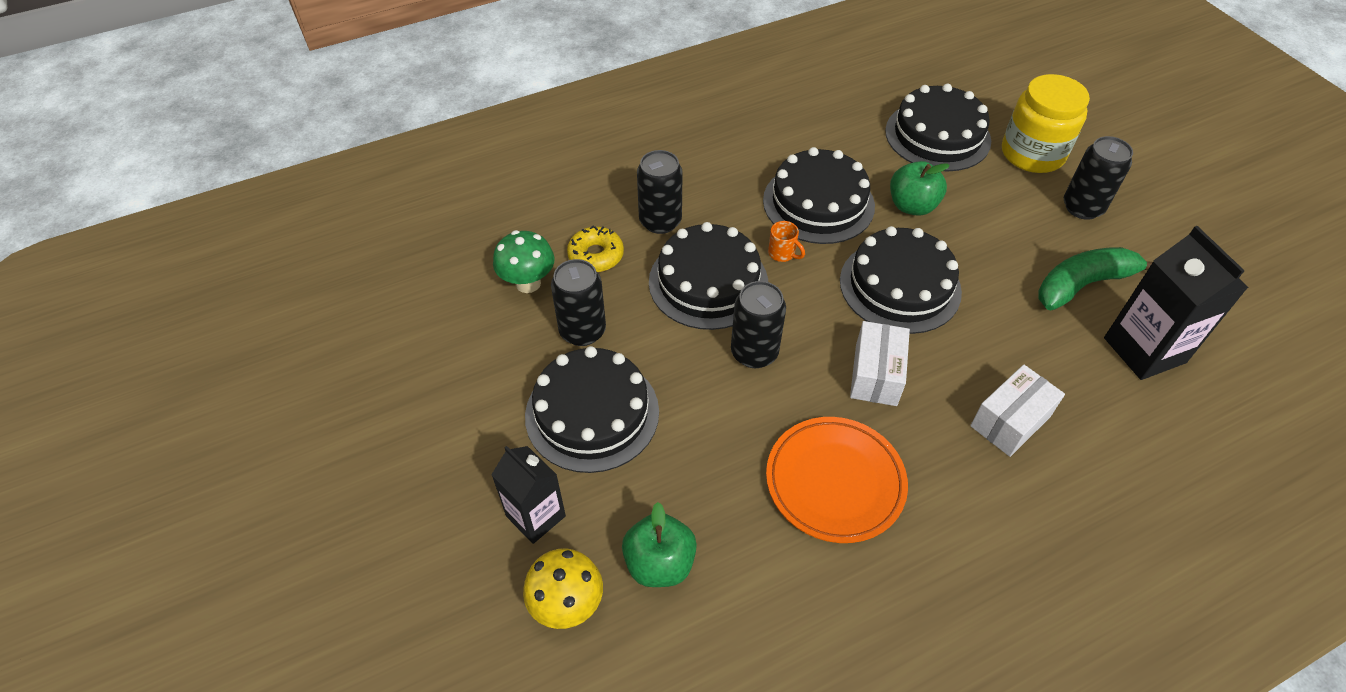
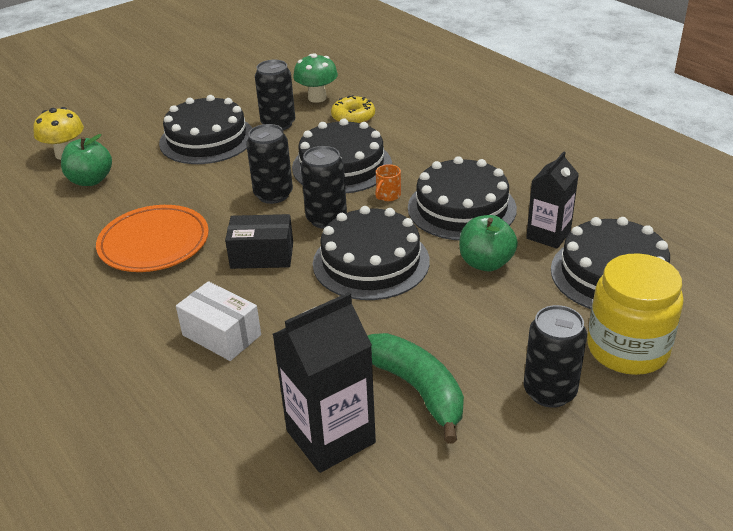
camera: 80 degrees right, 15 degrees down
black carton [491,446,566,544] -> black carton moved to [526,152,579,249]
black can [637,150,683,234] -> black can moved to [301,146,347,229]
white box [850,321,910,406] -> black box [225,214,293,269]

